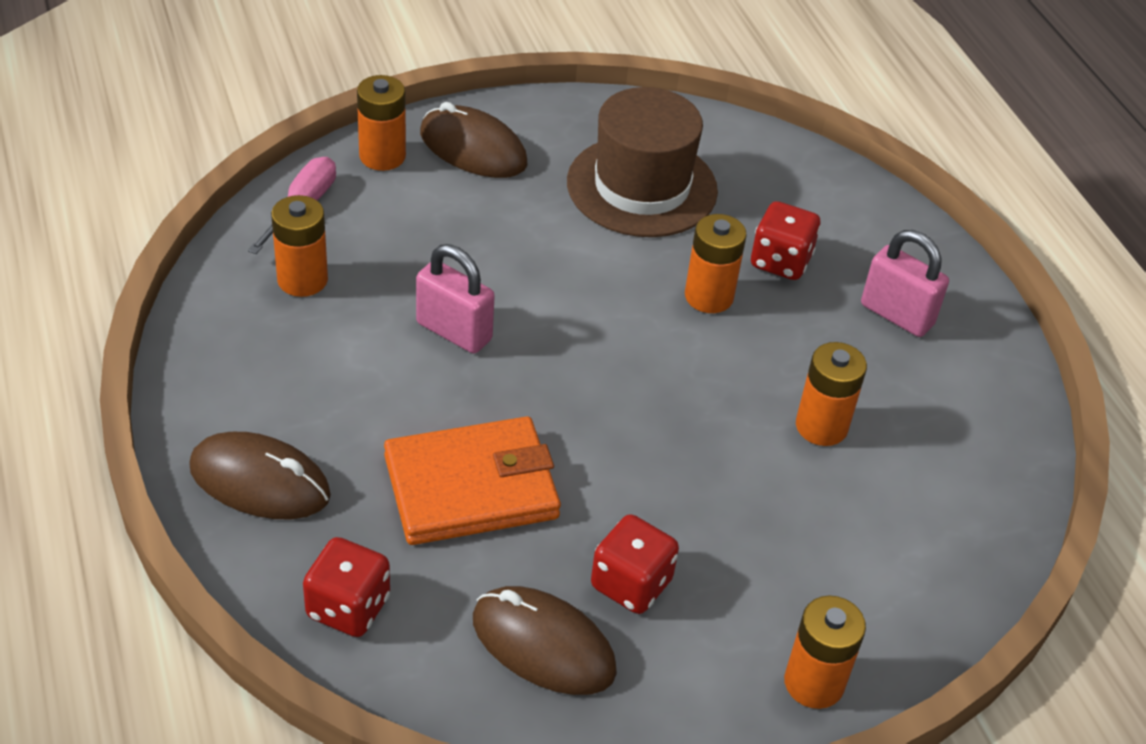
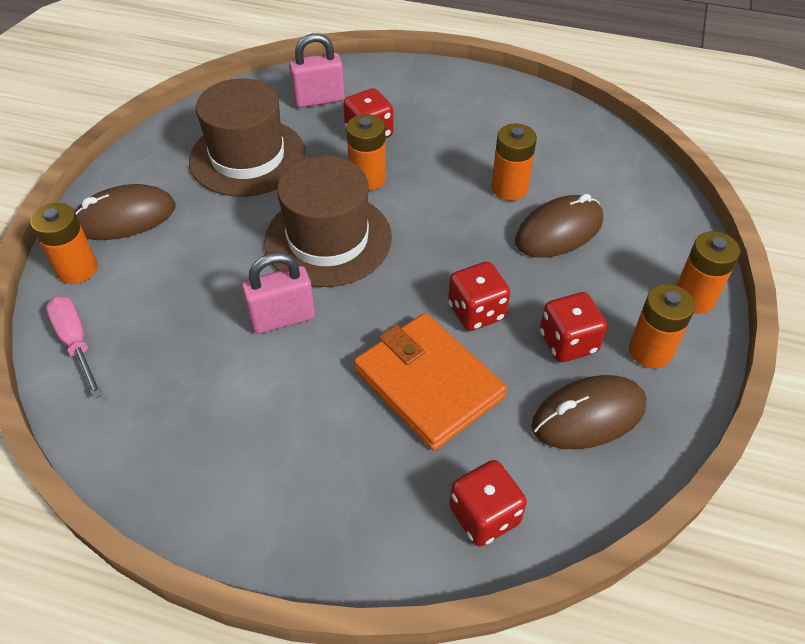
camera: 50 degrees left, 5 degrees up
brown mouse [189,432,331,519] -> brown mouse moved to [515,194,603,258]
orange battery [271,195,328,297] -> orange battery moved to [629,284,695,369]
orange wallet [384,416,561,545] -> orange wallet turned 60 degrees counterclockwise [354,313,507,451]
pink padlock [861,230,949,337] -> pink padlock moved to [289,33,345,108]
none -> brown hat [264,156,392,287]
none -> red dice [448,261,510,331]

